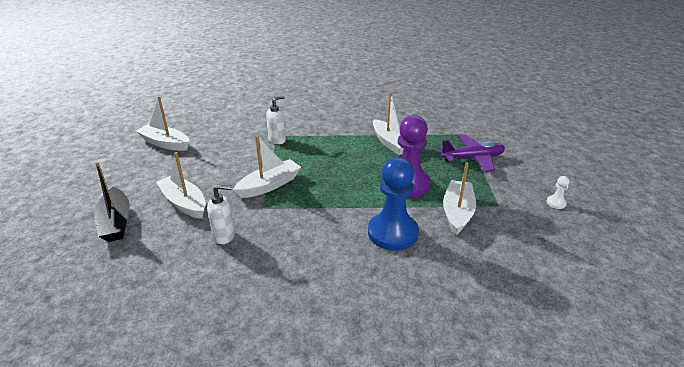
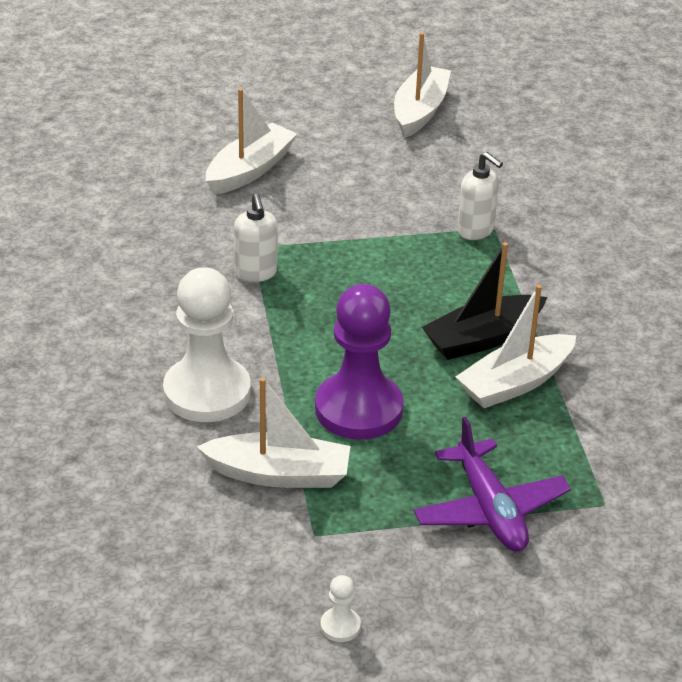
camera: 80 degrees right, 5 degrees up
black boat [94,162,130,242] -> black boat moved to [422,242,547,360]
white soap dispenser [207,185,235,244] -> white soap dispenser moved to [234,193,278,282]
white boat [233,135,301,198] -> none
blue pawn [368,157,419,251] -> white pawn [163,267,251,422]

